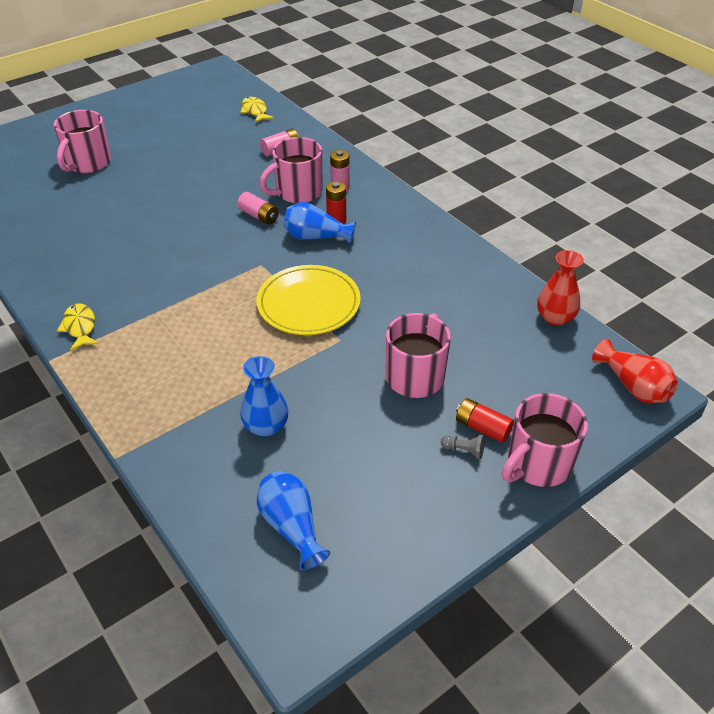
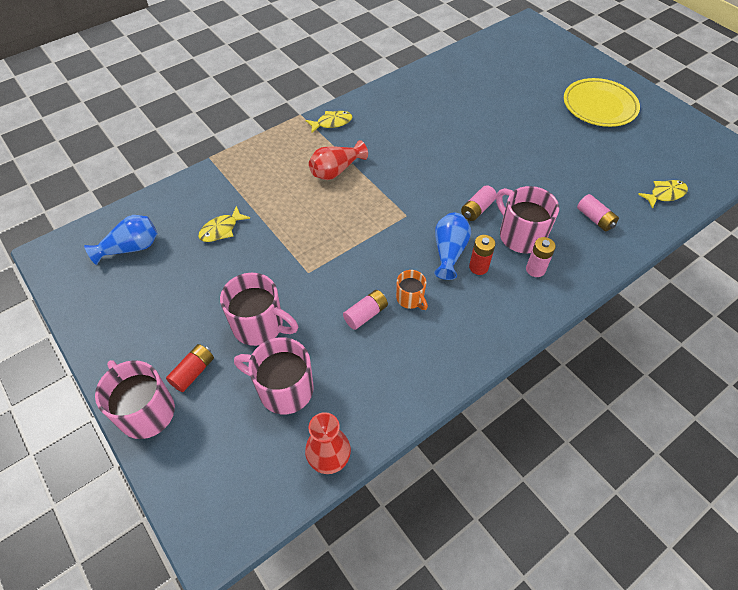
camera: 90 degrees right, 10 degrees up
pink mug [54,110,111,173] -> pink mug moved to [234,337,314,414]
blue vase [240,356,288,437] -> yellow fish [198,206,250,242]
yellow plate [257,265,361,335] -> yellow plate moved to [564,78,640,127]
grey pawn [441,435,485,459] -> none
red vase [592,339,678,403] -> red vase moved to [309,140,368,180]
none -> pink battery [343,290,388,330]
none -> orange mug [396,270,428,310]

